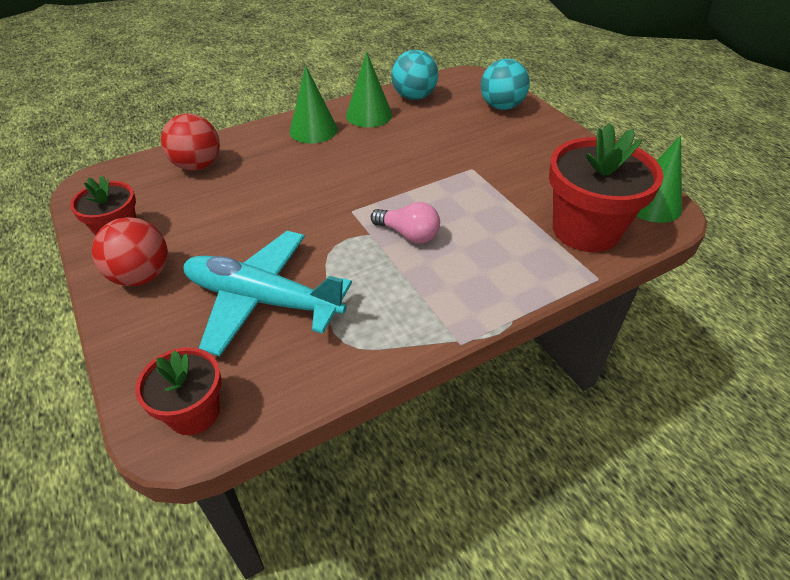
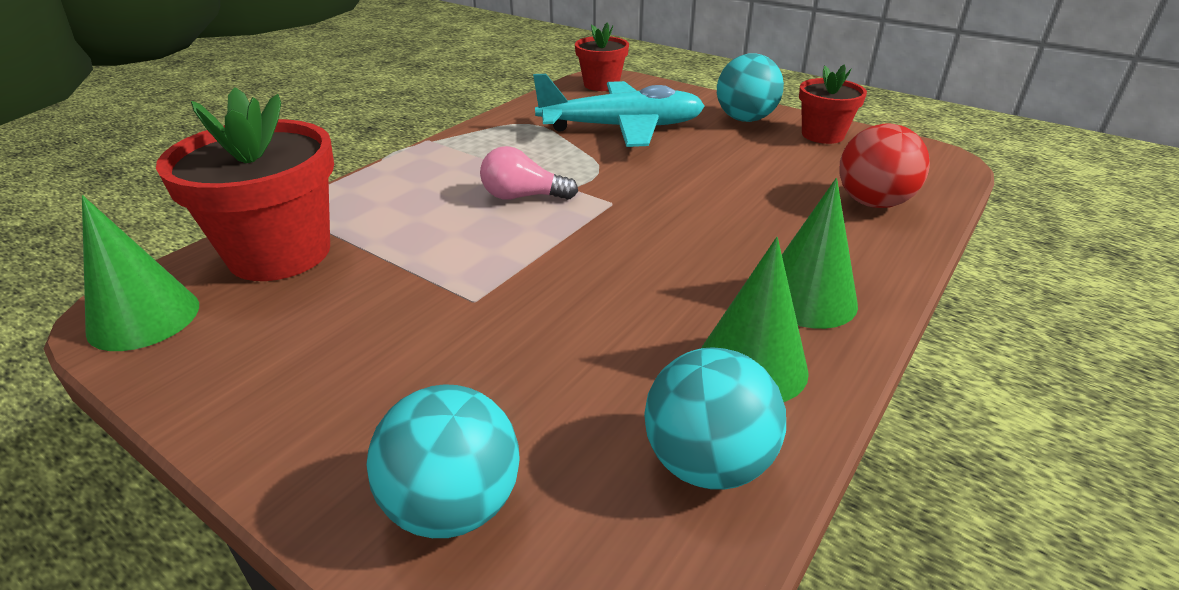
camera: 155 degrees right, 10 degrees down
red ball [92,217,168,286] -> turquoise ball [717,54,784,122]

